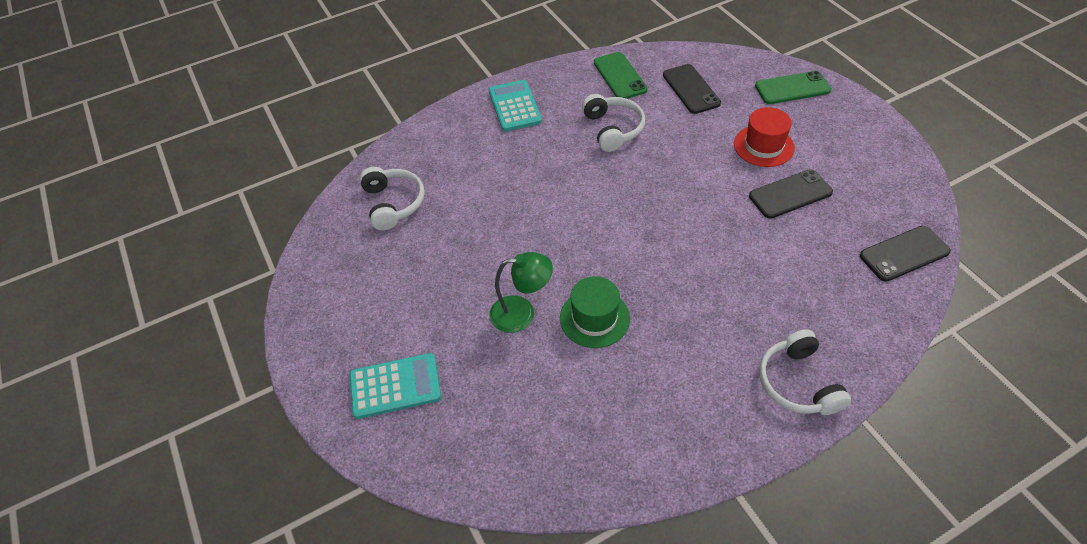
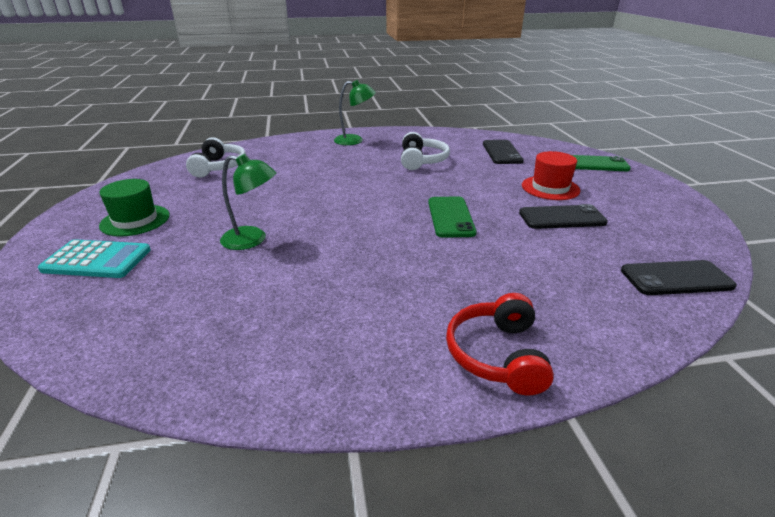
camera: 15 degrees right, 20 degrees down
turquoise calculator [489,80,542,131] -> green lamp [334,80,376,145]
green hat [560,276,630,348] -> green hat moved to [99,179,170,236]
green phone [594,52,647,99] -> green phone moved to [428,196,477,238]
white headphones [759,329,851,415] -> red headphones [446,293,554,396]

